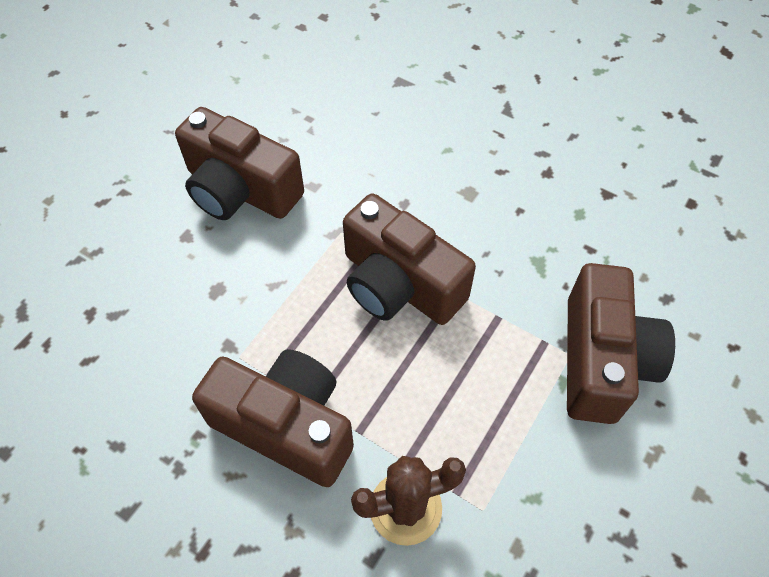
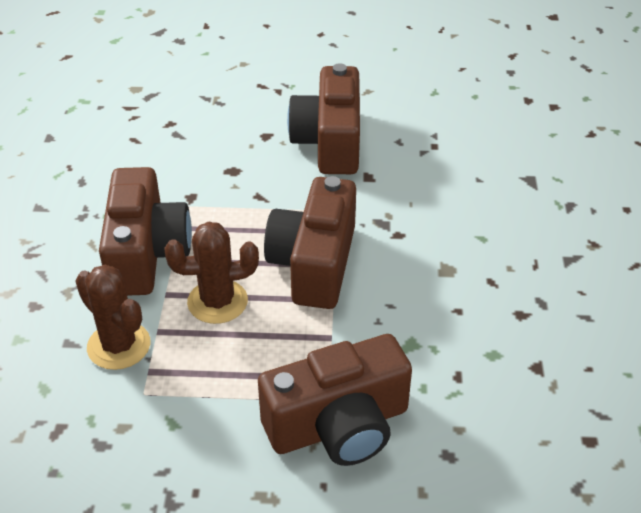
camera: 60 degrees right, 15 degrees down
none -> brown cactus [164,221,259,324]

